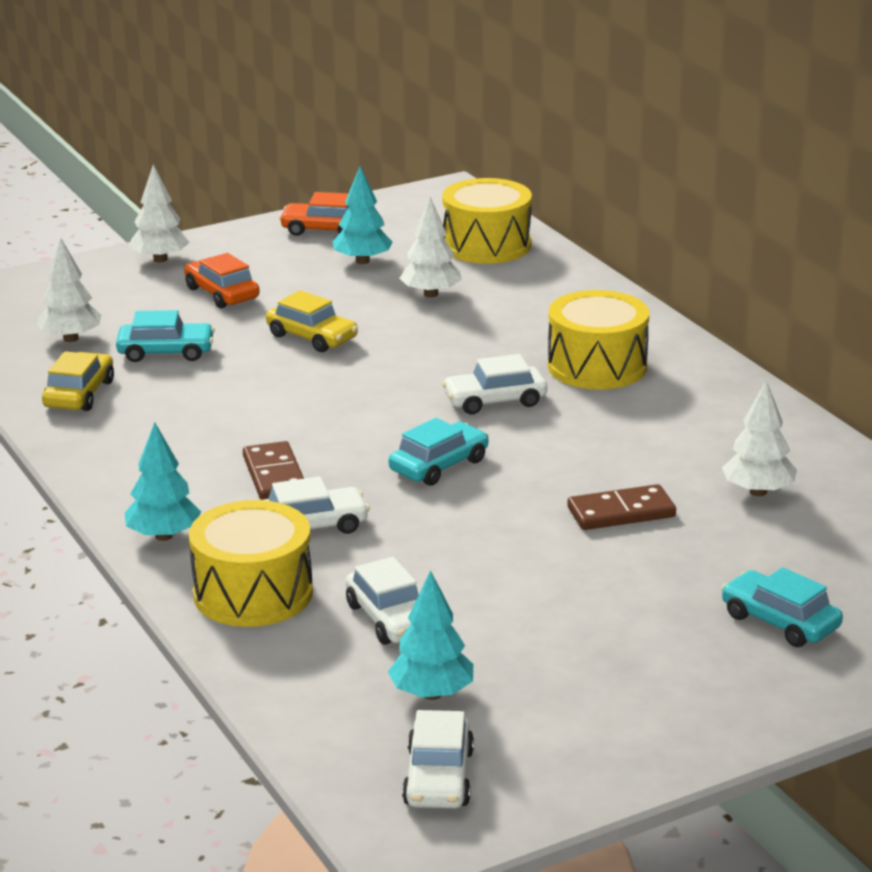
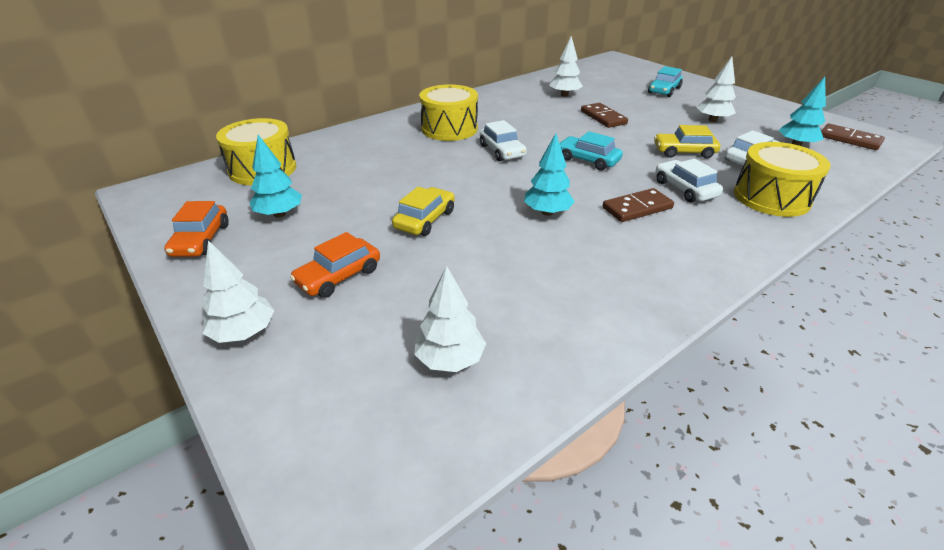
camera: 100 degrees left, 10 degrees up
yellow car [42,351,114,411] -> yellow car moved to [654,125,721,159]
turquoise car [116,310,215,362] -> none
turquoise tree [125,422,201,541] -> turquoise tree moved to [524,133,575,216]
white tree [399,197,462,297] -> white tree moved to [696,57,736,122]
white car [402,710,474,808] -> brown domino [821,123,885,150]

